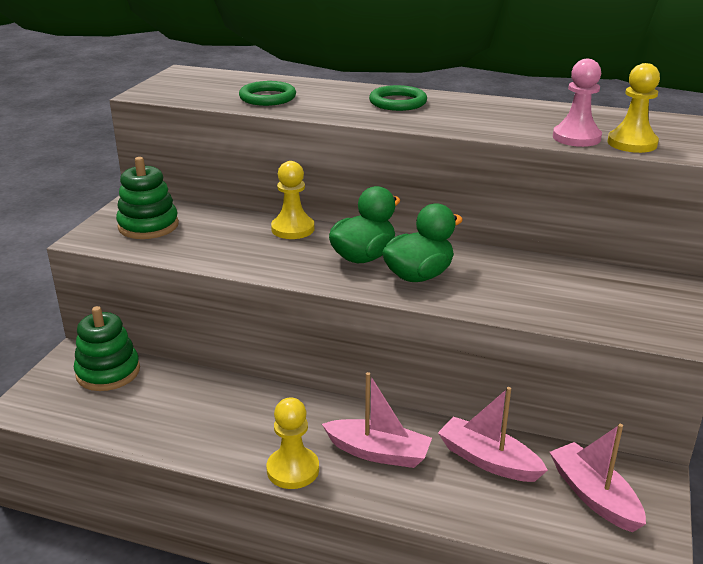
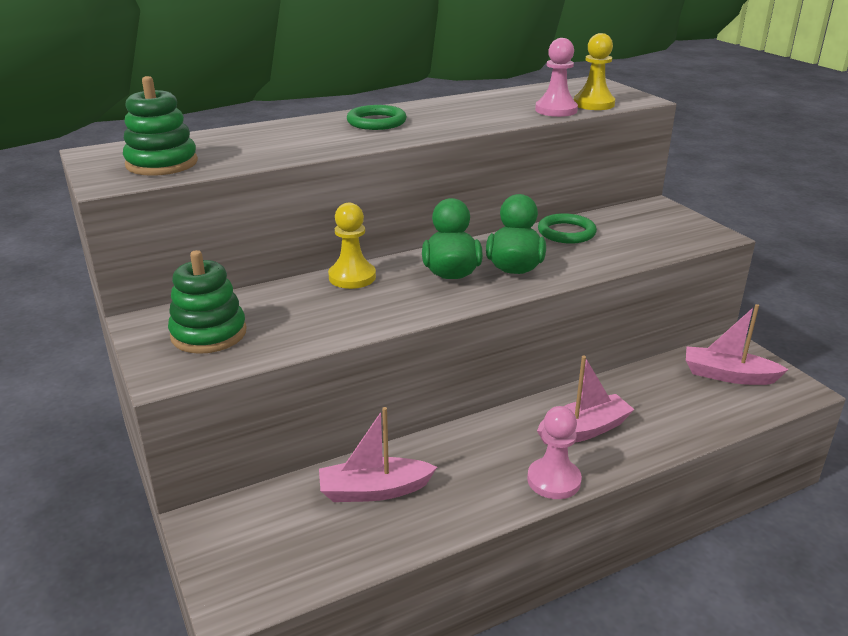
camera: 45 degrees left, 0 degrees up
green stacking toy [74,306,140,391] -> green stacking toy moved to [123,76,198,176]
green ring [239,81,296,106] -> green ring moved to [538,213,597,243]
yellow pawn [267,397,319,489] -> pink pawn [527,406,582,499]
pink boat [438,387,548,482] -> pink boat moved to [319,407,437,502]

